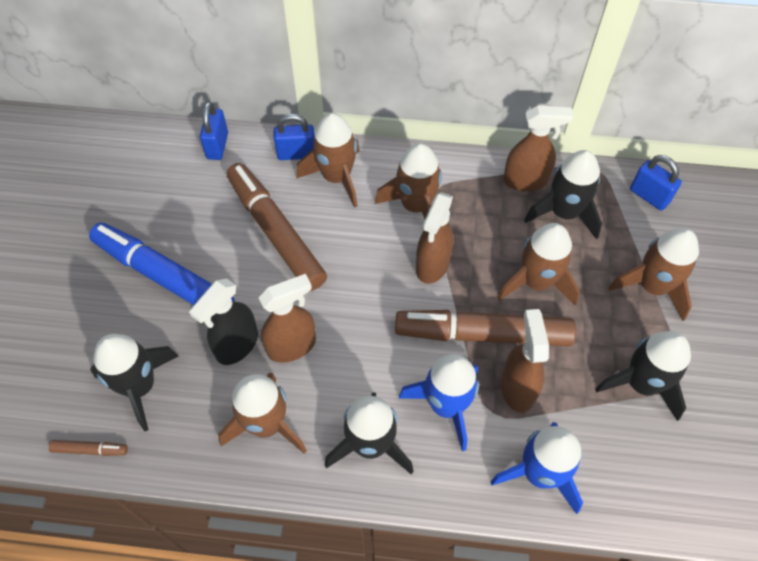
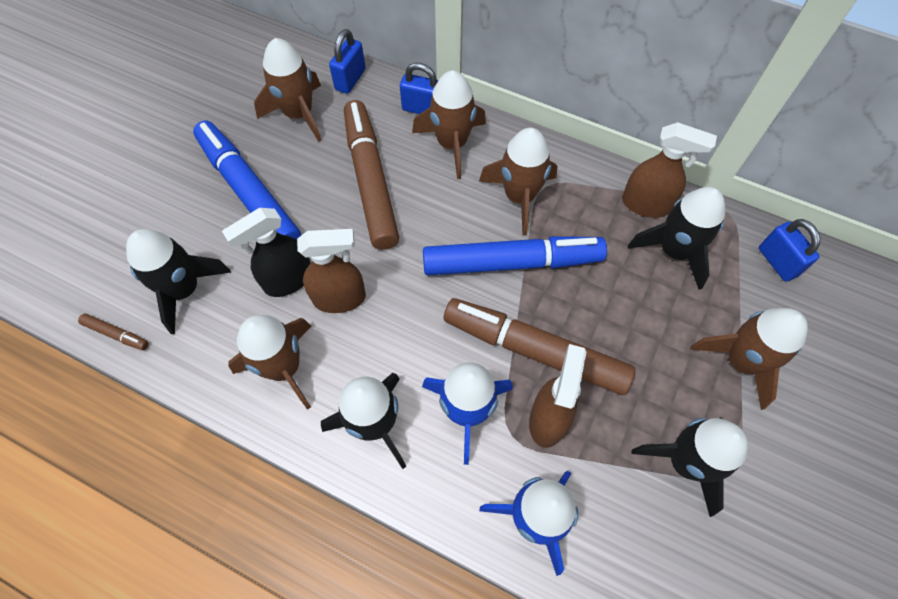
camera: 20 degrees right, 5 degrees up
brown spray bottle [416,192,453,284] -> blue marker [423,236,607,276]
brown rocket [498,223,580,306] -> brown rocket moved to [254,38,322,142]

